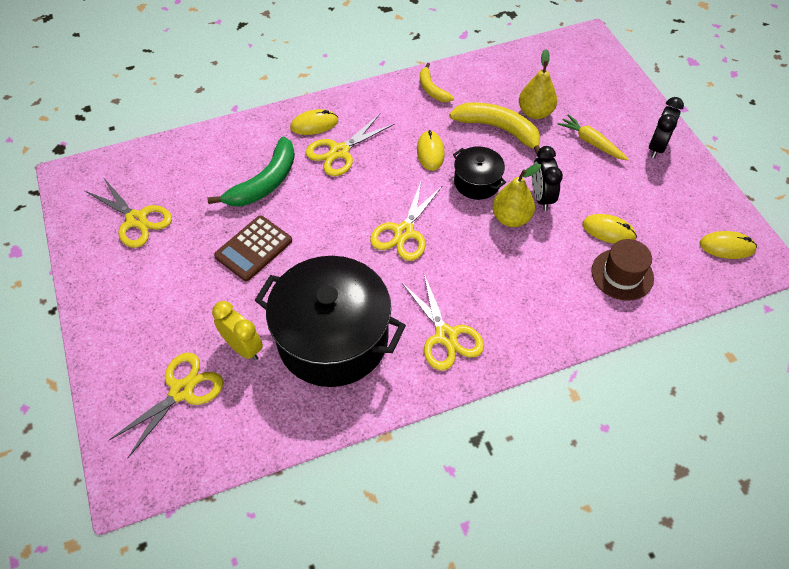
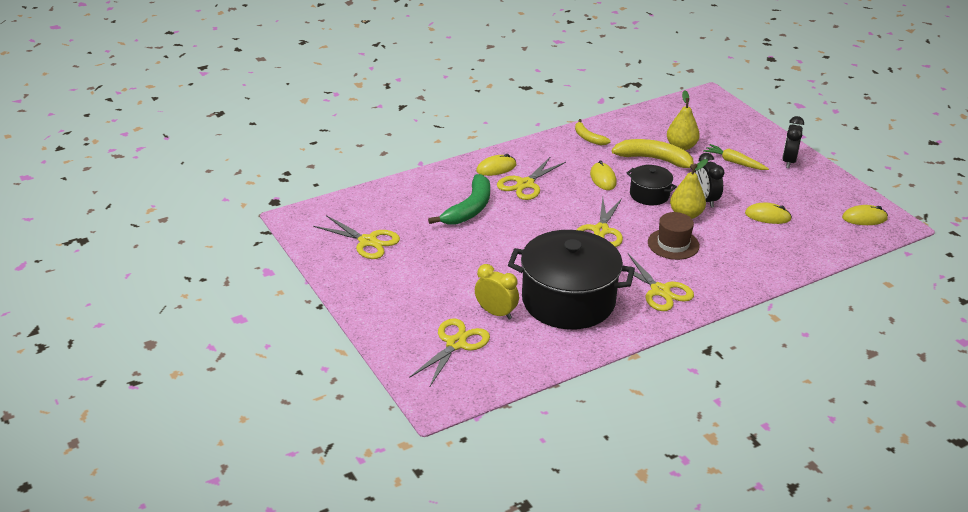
camera: 10 degrees left, 20 degrees down
brown calculator [214,215,292,281] -> none
brown hat [591,239,654,301] -> brown hat moved to [648,212,700,260]

